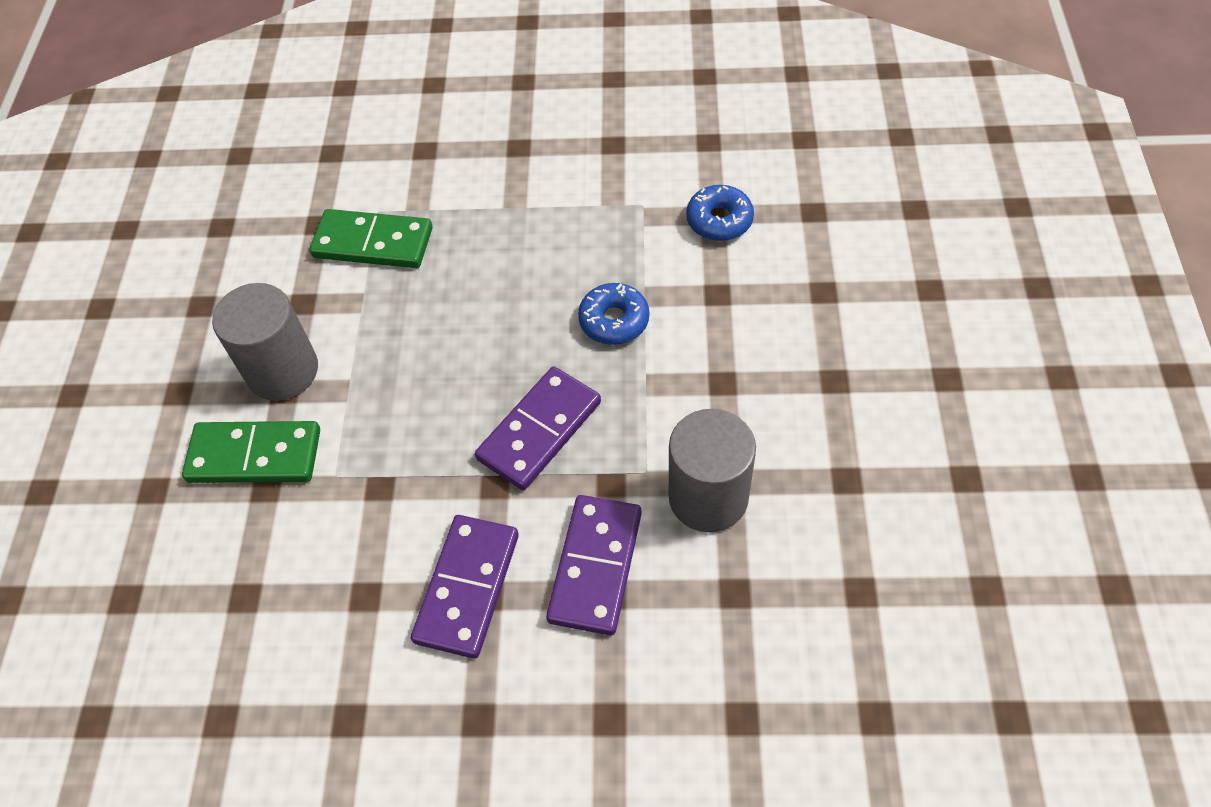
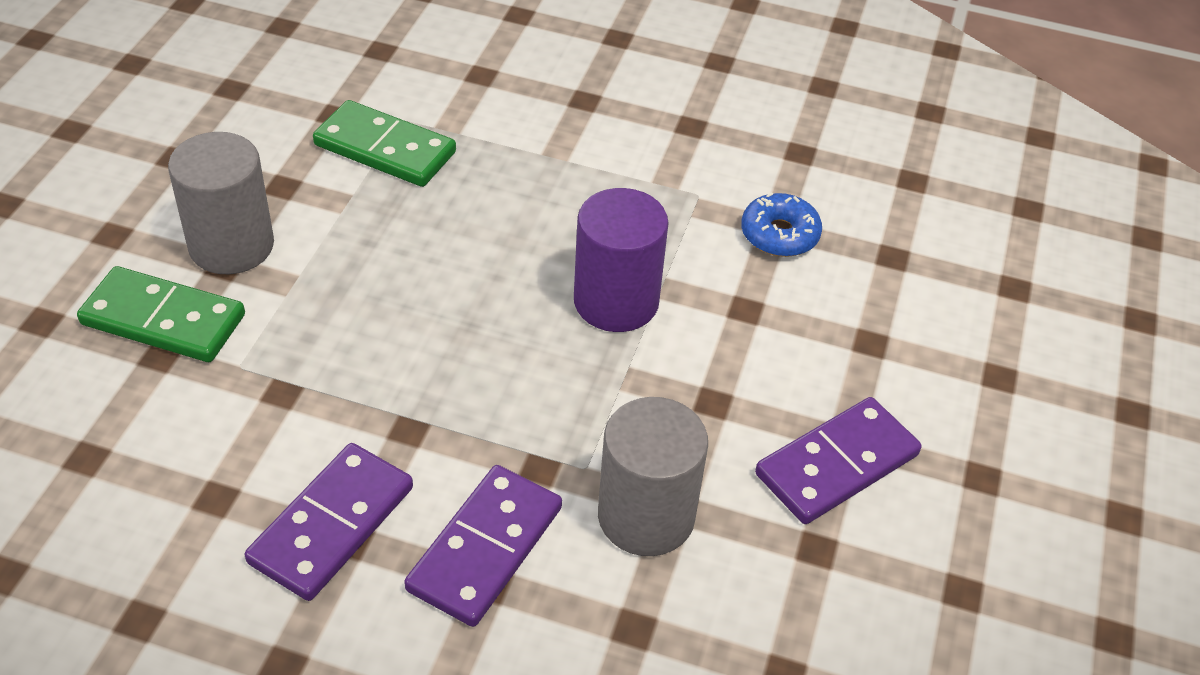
camera: 10 degrees right, 10 degrees down
purple domino [475,367,601,490] -> purple domino moved to [755,397,922,524]
blue donut [578,283,649,345] -> purple cylinder [574,188,668,332]

